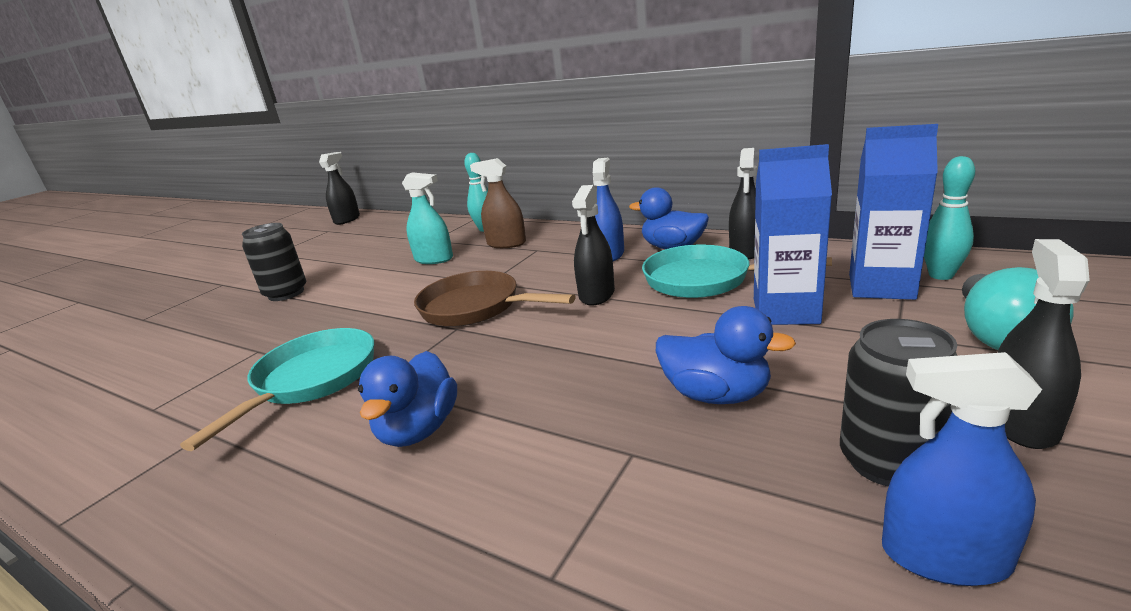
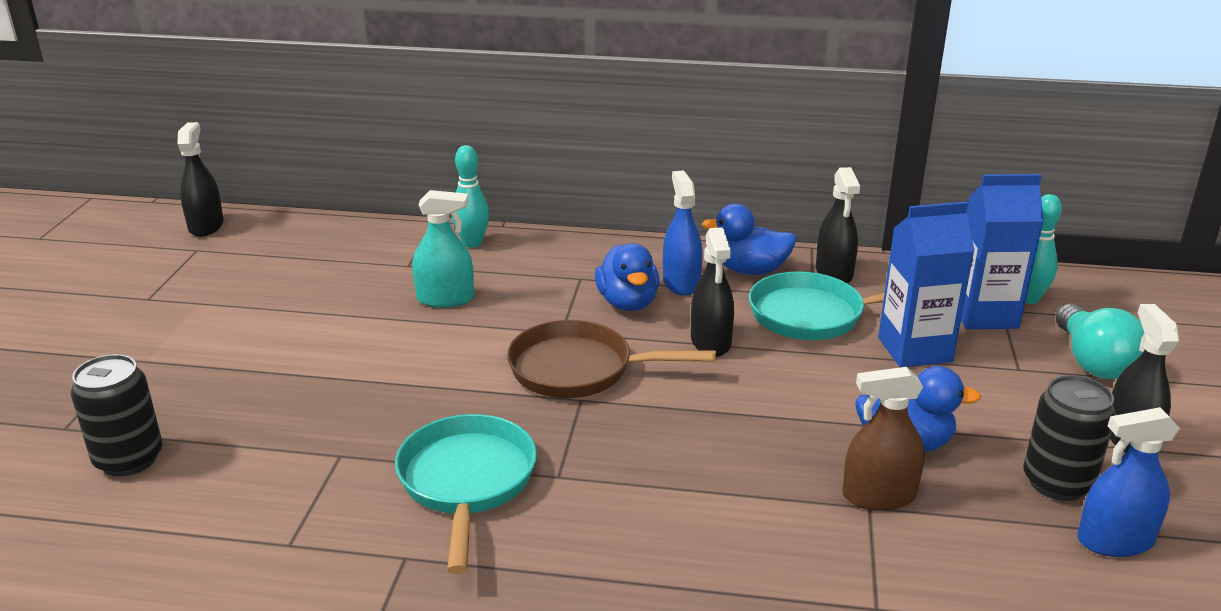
camera: 25 degrees left, 5 degrees up
black can [242,223,306,301] -> black can moved to [71,354,162,477]
blue duck [358,351,457,447] -> blue duck moved to [595,244,659,311]
brown spray bottle [470,158,526,248] -> brown spray bottle moved to [843,367,925,510]

